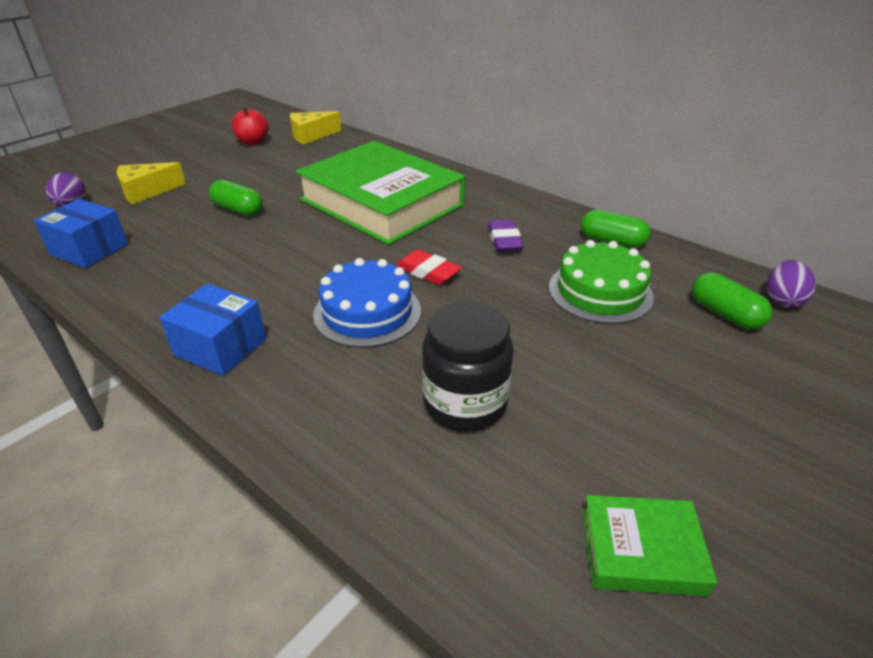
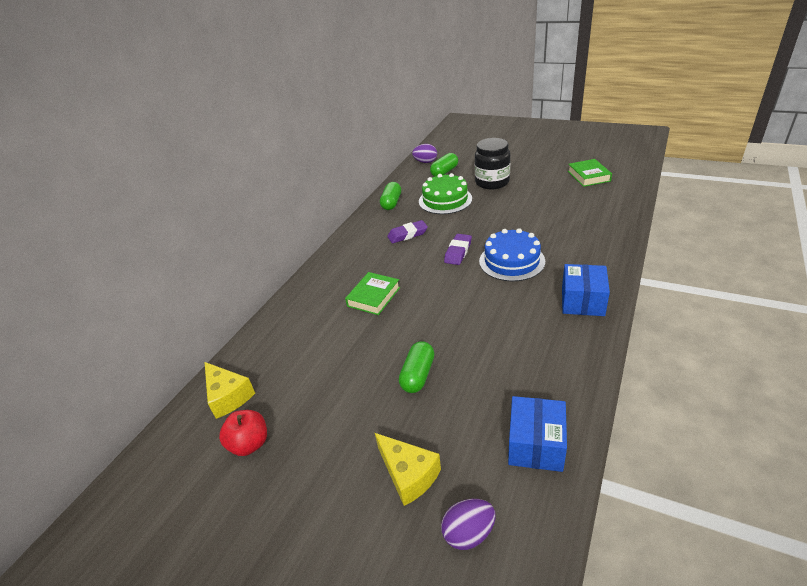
camera: 100 degrees left, 0 degrees up
green book [295,141,465,245] -> green book [345,272,400,315], size x0.42
red eraser [396,249,462,285] -> purple eraser [444,234,472,265]
black jar [422,301,514,431] -> black jar moved to [475,138,510,189]

